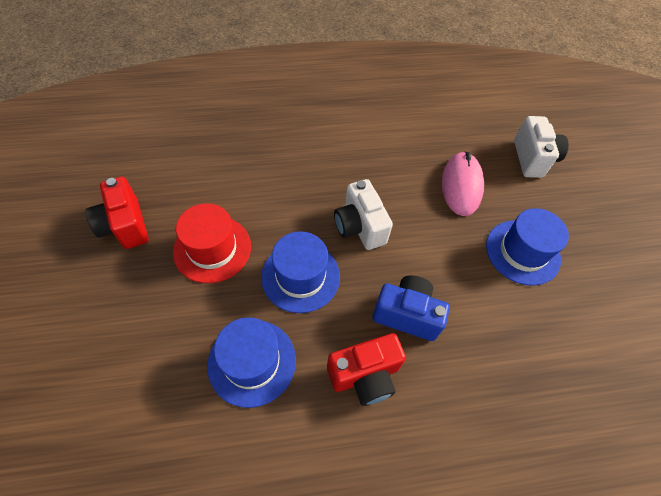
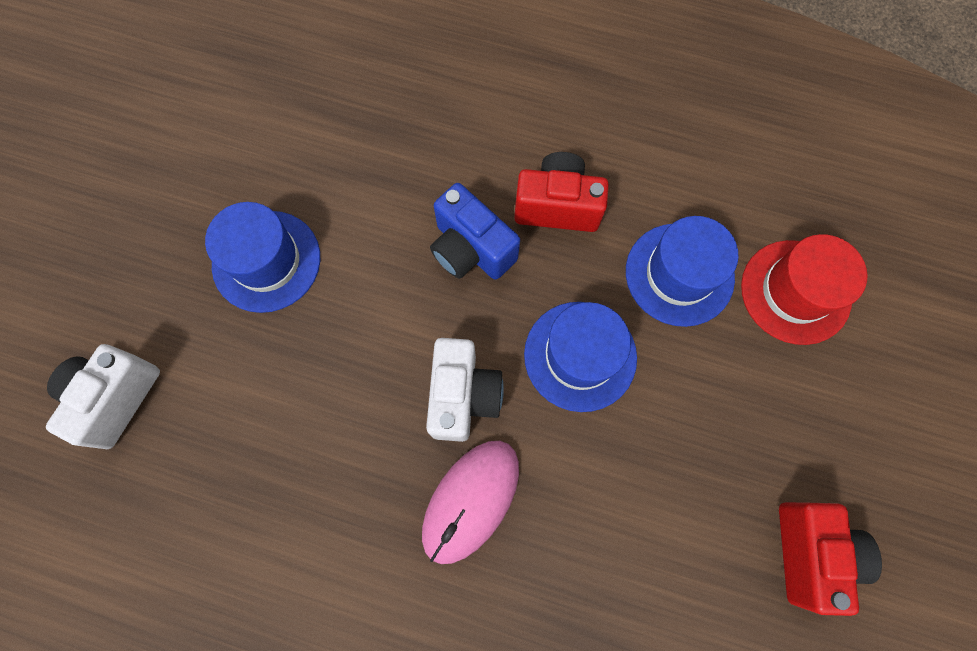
camera: 150 degrees left, 15 degrees up
red hat [173,203,251,283] -> red hat moved to [741,234,868,345]
pink mouse [442,151,484,216] -> pink mouse moved to [422,441,519,564]

